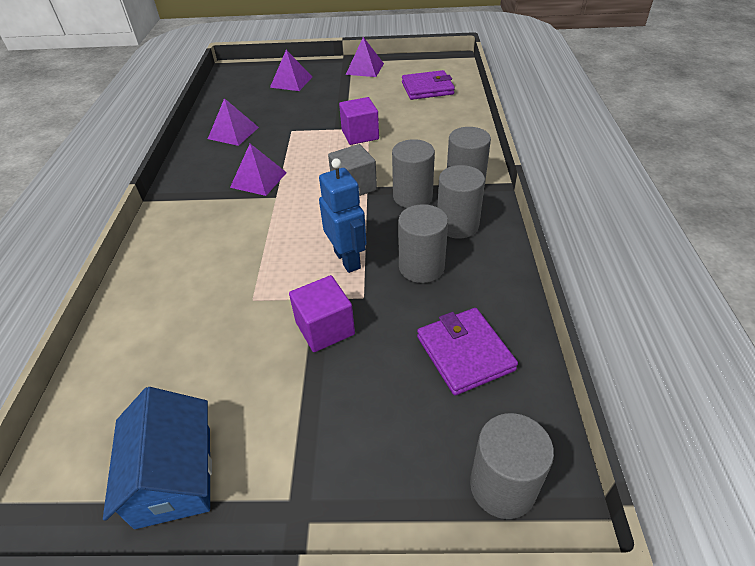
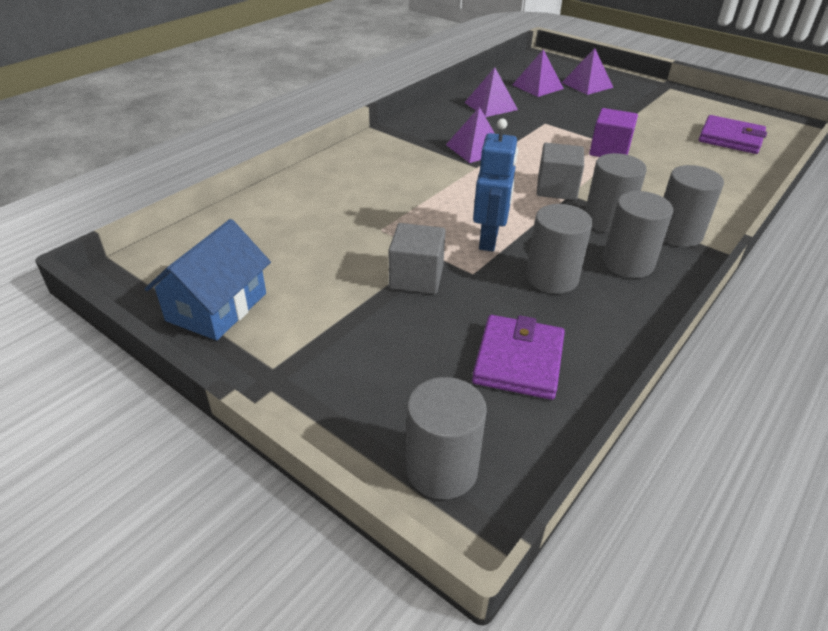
camera: 35 degrees right, 5 degrees down
purple cube [289,275,355,352] -> grey cube [389,223,446,294]
purple pyramid [346,37,384,77] -> purple pyramid moved to [512,49,564,97]

